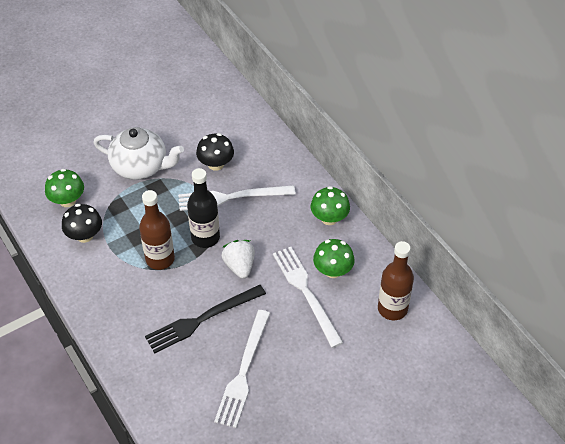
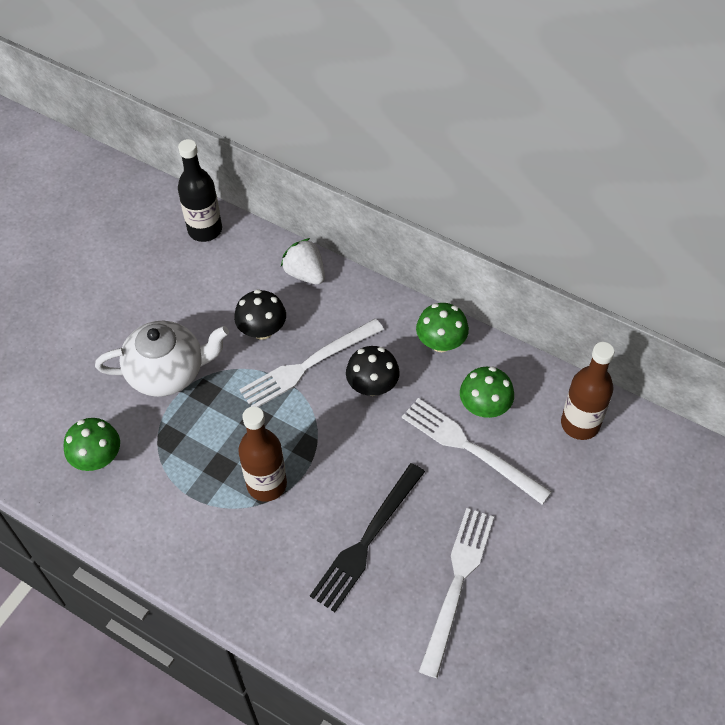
camera: 25 degrees left, 5 degrees up
black mushroom [62,204,102,243] -> black mushroom moved to [346,346,400,396]
black bottle [187,168,220,248] -> black bottle moved to [178,139,222,242]
white fork [214,310,270,428] -> white fork turned 150 degrees counterclockwise [419,508,494,678]
white strawberry [222,240,255,279] -> white strawberry moved to [281,238,325,285]

